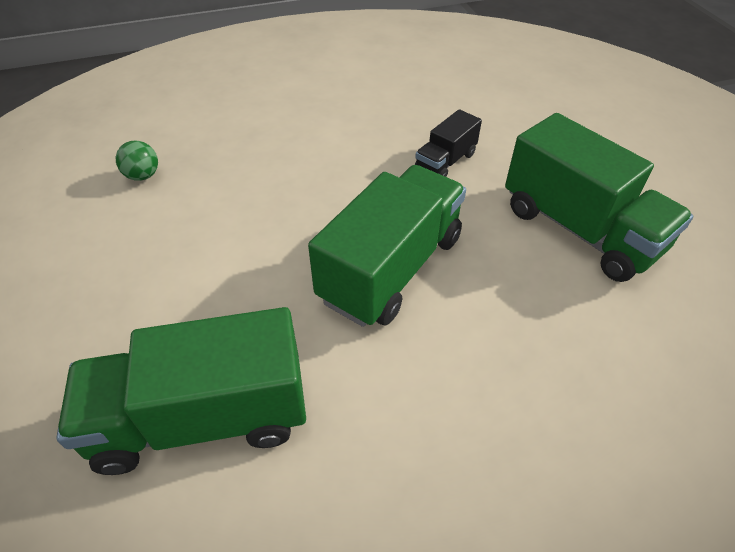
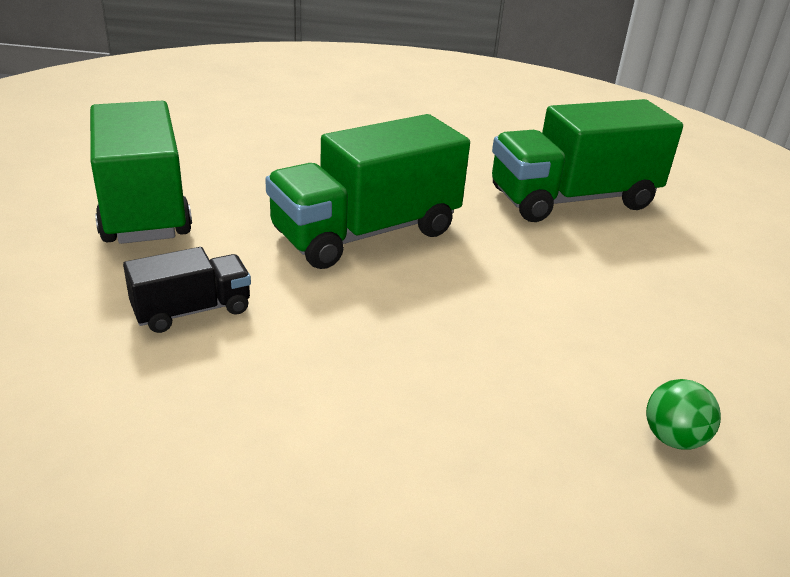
camera: 160 degrees left, 15 degrees down
green truck [56,307,306,475] -> green truck turned 150 degrees clockwise [492,99,683,222]

